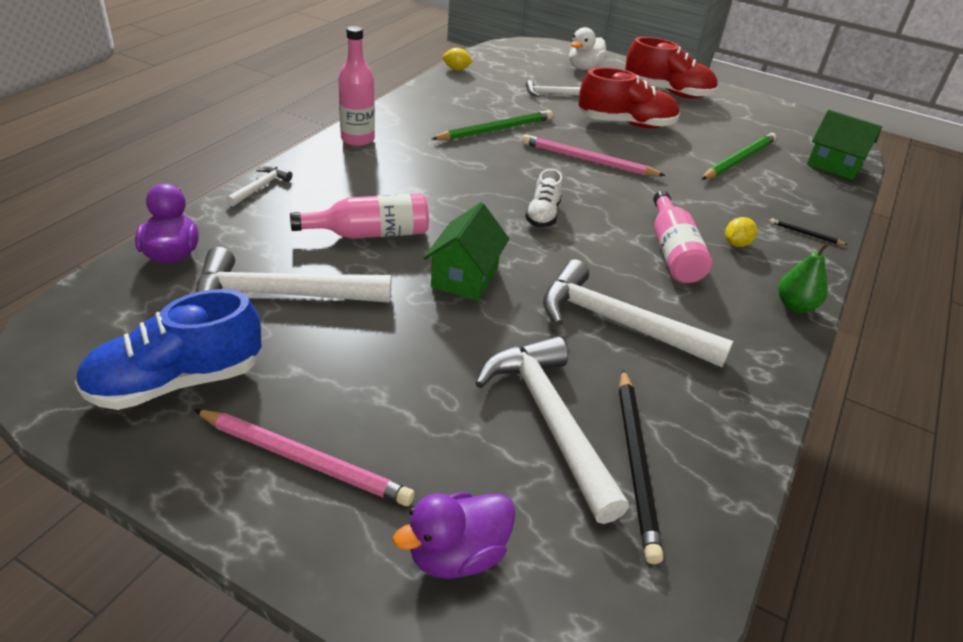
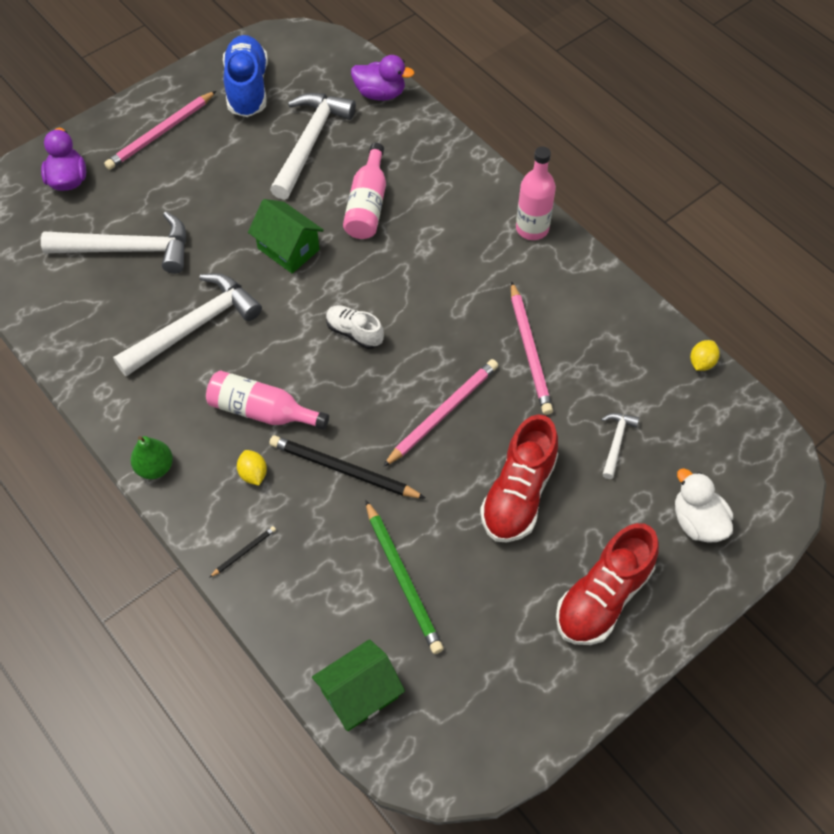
camera: 115 degrees right, 20 degrees up
white hammer [226,166,292,207] -> none
green pencil [431,110,553,140] -> pink pencil [511,281,553,415]
black pencil [619,369,663,564] -> black pencil moved to [269,435,425,498]

